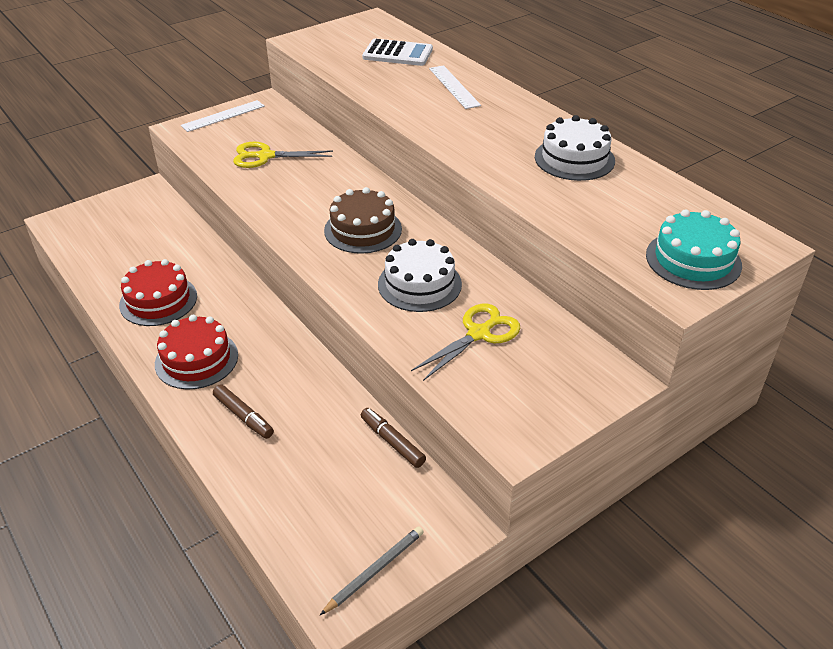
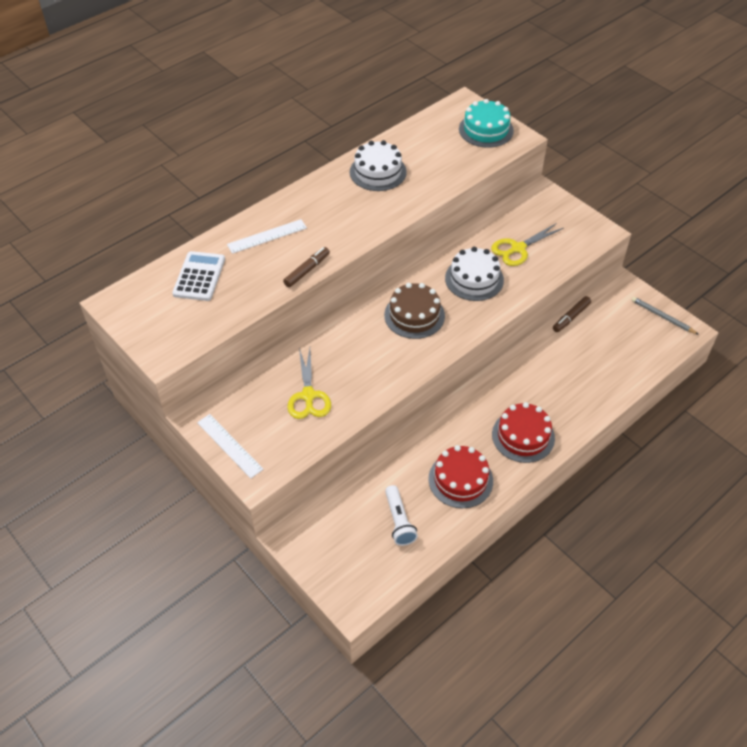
camera: 95 degrees left, 10 degrees up
brown marker [213,384,274,439] -> brown marker moved to [283,247,330,287]
yellow scissors [411,304,520,381] -> yellow scissors turned 75 degrees counterclockwise [491,223,563,266]
none -> white flashlight [385,485,418,546]

